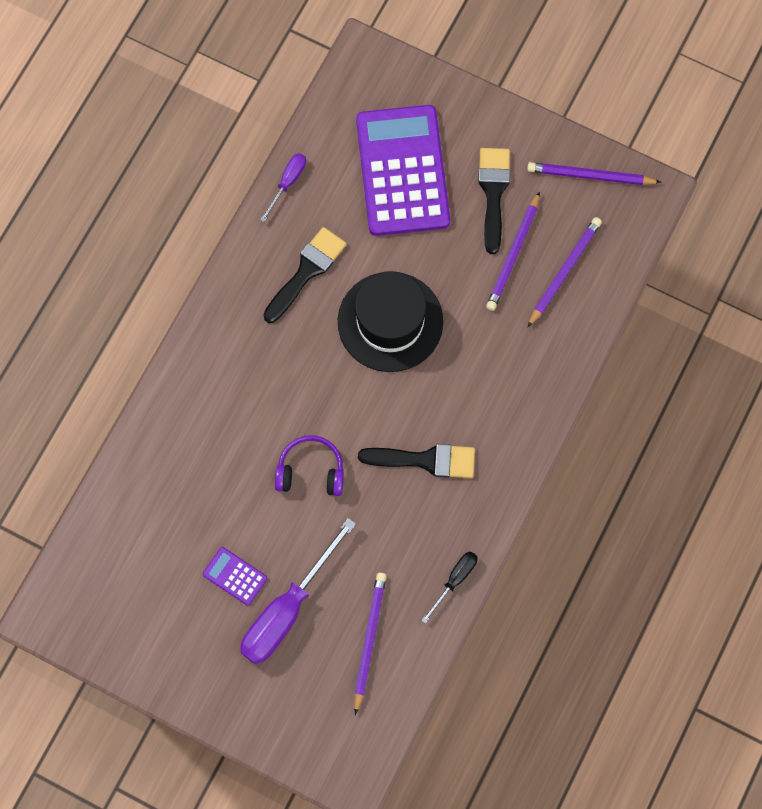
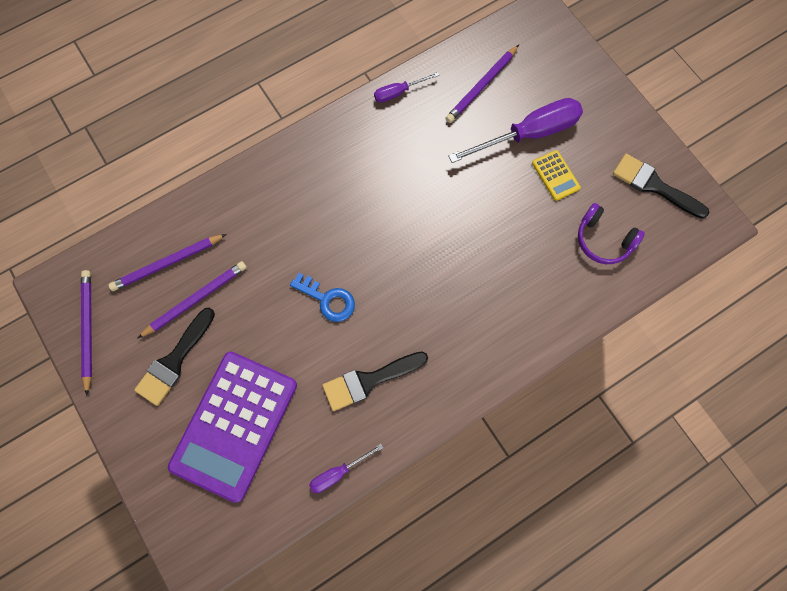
camera: 150 degrees left, 0 degrees up
purple calculator [203,547,268,606] -> yellow calculator [532,150,581,201]
purple headphones [275,435,344,496] -> purple headphones moved to [578,203,645,264]
black hat [338,271,443,372] -> blue key [290,273,355,322]
black brush [358,444,475,478] -> black brush moved to [613,154,710,219]
black screwdriver [421,551,477,624] -> purple screwdriver [374,72,439,103]
purple pencil [527,162,662,185] -> purple pencil turned 135 degrees counterclockwise [81,270,92,396]

